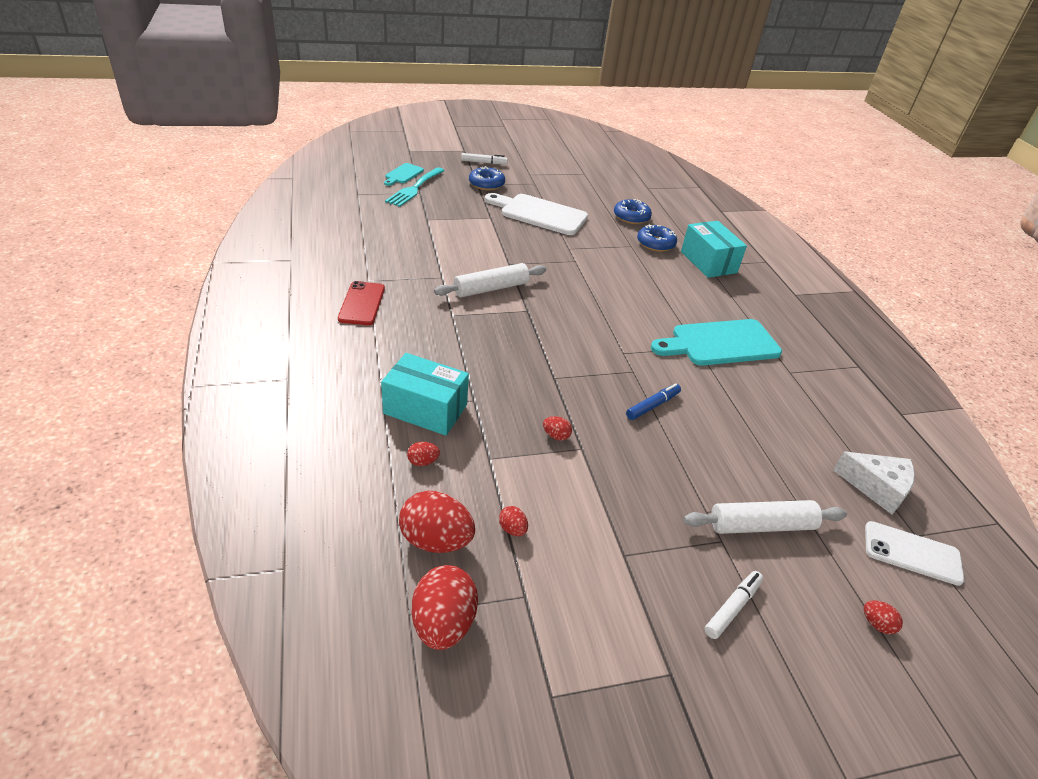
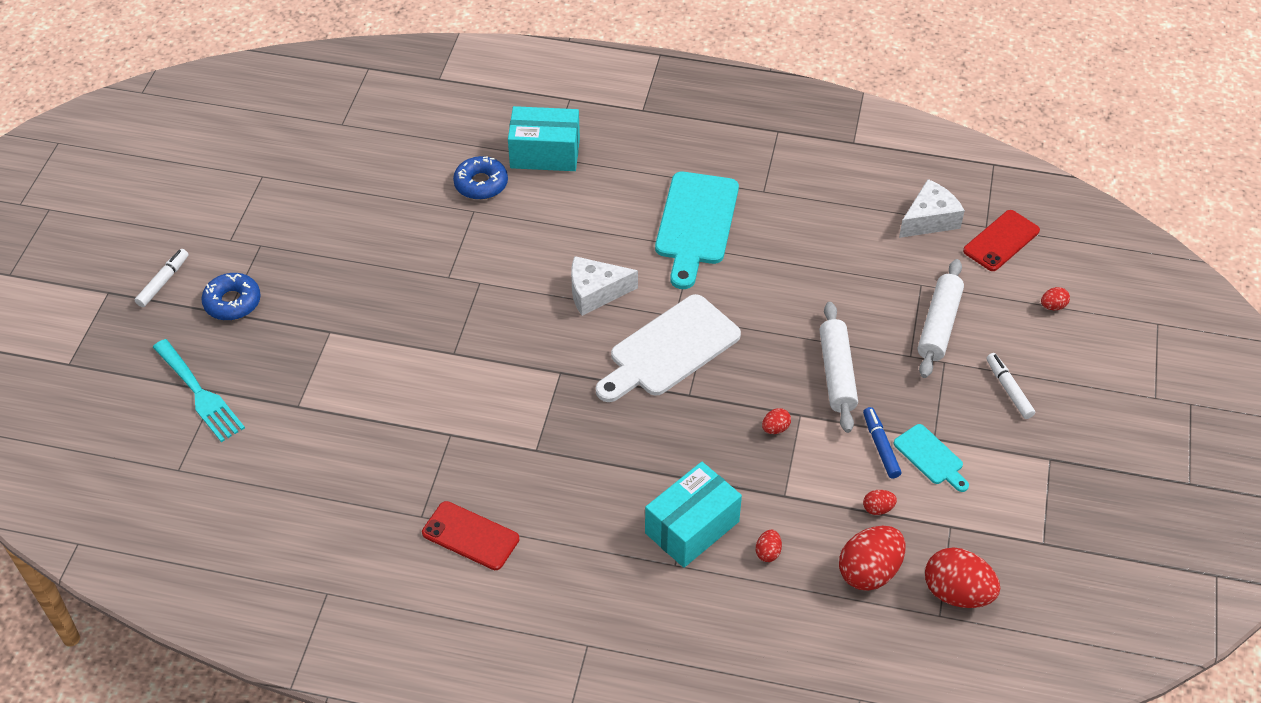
camera: 60 degrees left, 10 degrees up
turquoise cutting board [384,163,424,186] -> turquoise cutting board moved to [894,424,969,492]
white rolling pin [434,263,546,297] -> white rolling pin moved to [819,302,858,433]
white cutting board [485,193,588,235] -> white cutting board moved to [596,294,741,402]
blue donut [614,199,652,224] -> none
blue marker [626,383,681,420] -> blue marker moved to [863,407,901,479]
white phone [865,521,965,586] -> red phone [963,210,1040,271]
none -> white cheese [571,256,638,316]

